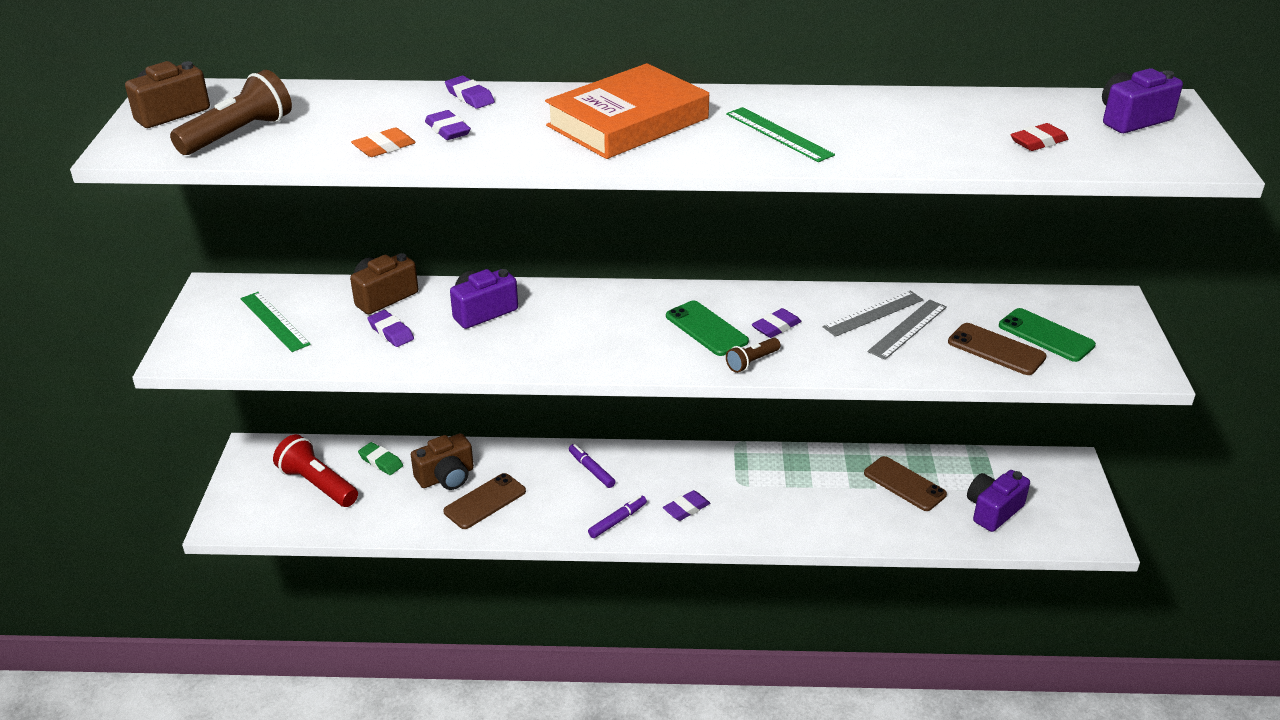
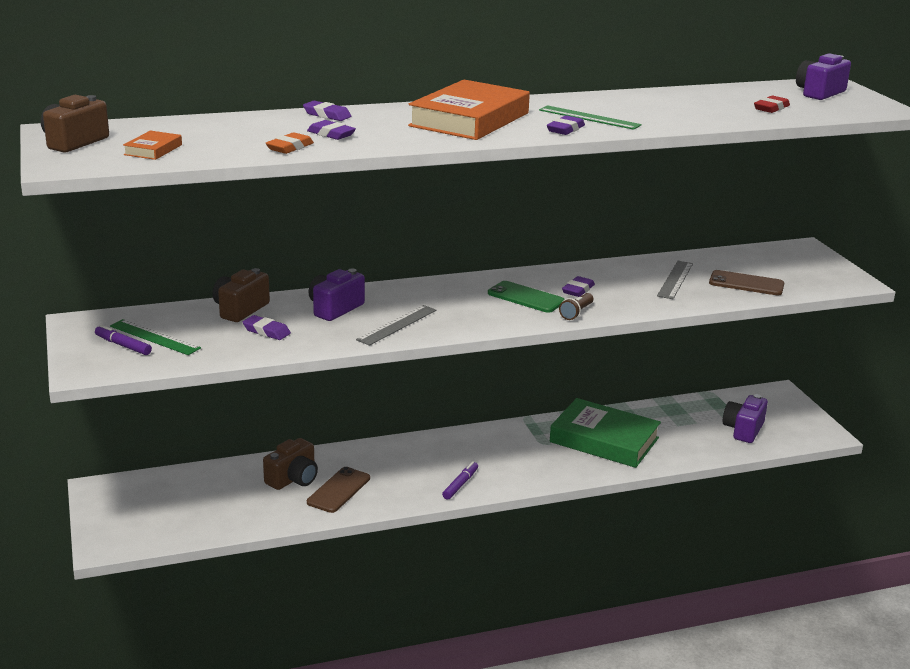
camera: 20 degrees left, 10 degrees down
brown flashlight [170,70,292,155] -> orange book [123,131,182,160]
red flashlight [273,434,358,507] -> none
green eraser [358,442,403,475] -> none
purple marker [569,444,616,488] -> purple marker moved to [95,325,152,355]
purple eraser [663,490,710,521] -> purple eraser moved to [547,115,585,135]
grey ruler [823,291,924,337] -> grey ruler moved to [356,305,436,346]
brown phone [864,456,947,511] -> none
green phone [999,308,1096,362] -> none
none -> green book [549,398,661,468]

